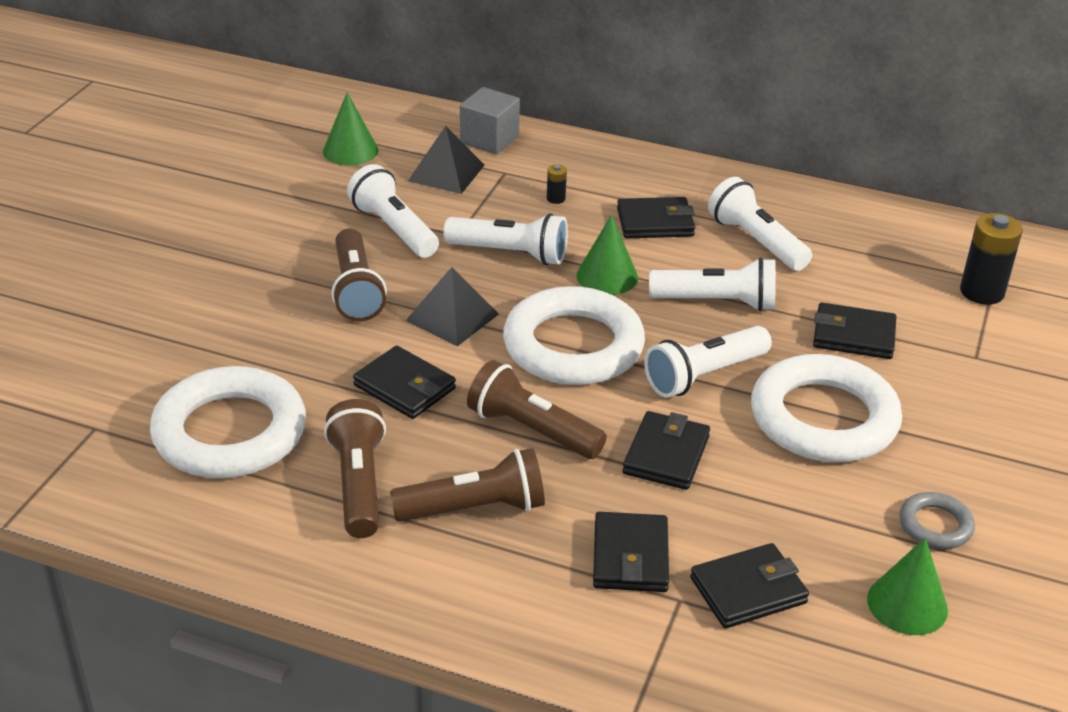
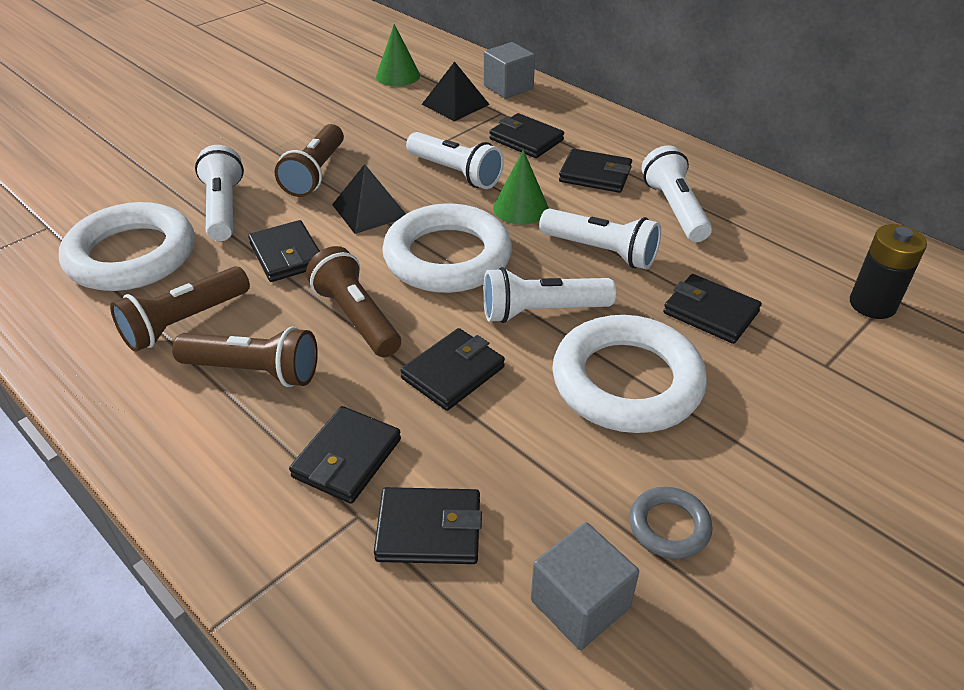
camera: 25 degrees right, 5 degrees up
brown flashlight [324,399,386,538] -> brown flashlight turned 150 degrees counterclockwise [110,266,250,352]
white flashlight [347,164,439,258] -> white flashlight moved to [195,145,244,241]
black battery [547,164,567,204] -> black wallet [489,113,564,158]
green cone [867,538,948,635] -> grey cube [531,522,639,650]

